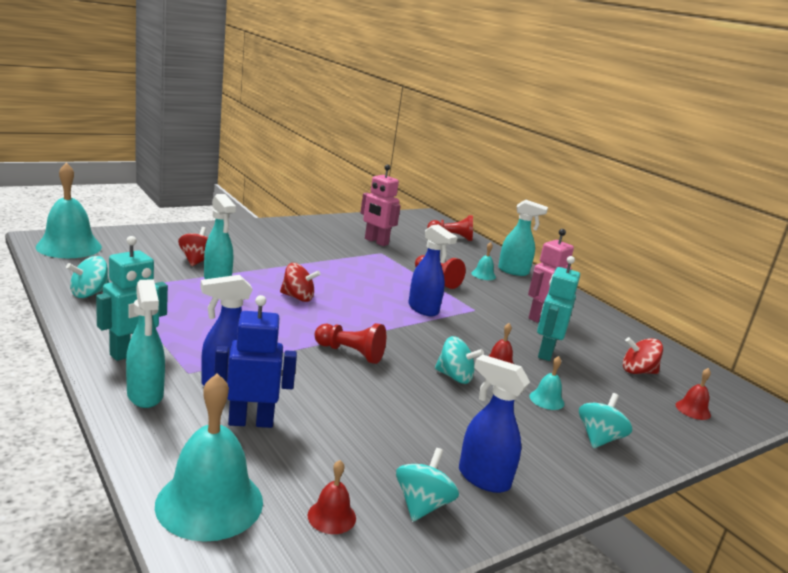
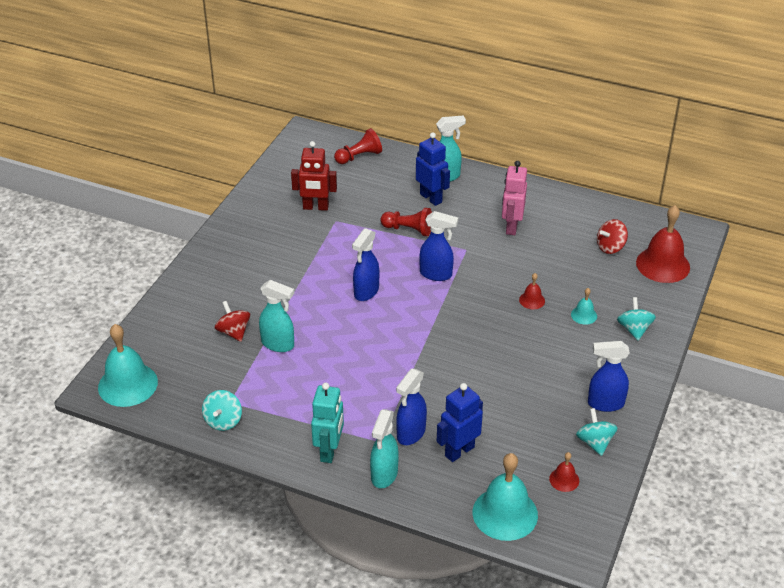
camera: 30 degrees left, 20 degrees up
turquoise spray bottle [126,279,165,408] -> turquoise spray bottle turned 75 degrees clockwise [370,409,399,488]
red spinning top [280,263,320,302] -> none
red pawn [315,323,386,364] -> none
pink robot [360,165,401,246] -> red robot [291,141,337,211]
turquoise spinning top [435,336,484,384] -> none
turquoise bell [471,242,496,280] -> blue robot [416,132,450,206]
turquoise robot [537,256,580,361] -> none
red bell [676,368,711,420] -> red bell [636,205,690,283], size x2.13
none -> blue spray bottle [352,228,379,301]

